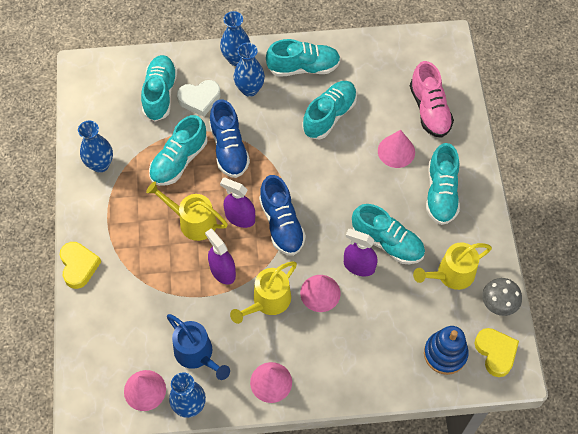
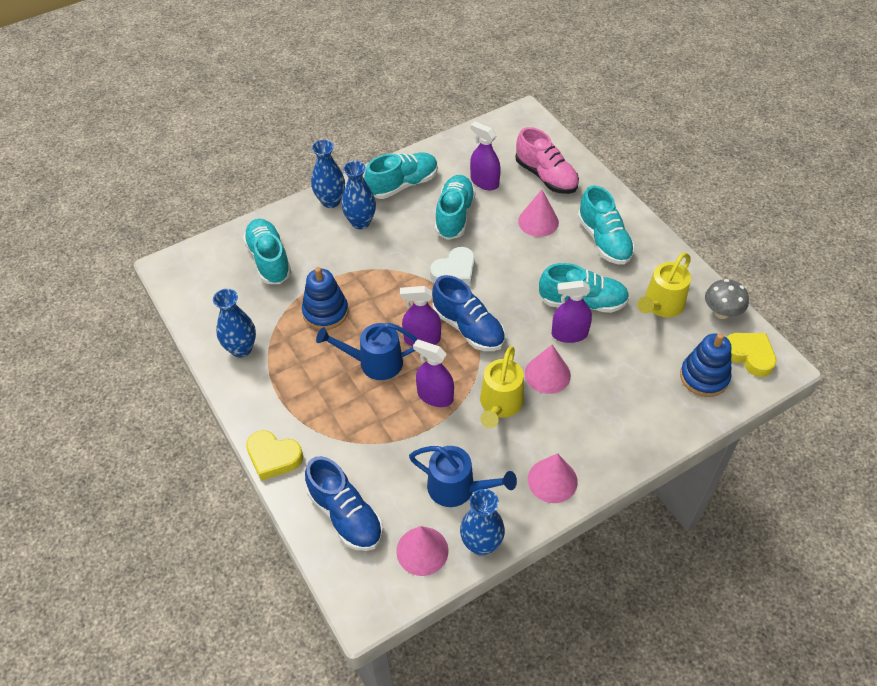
camera: 25 degrees left, 10 degrees down
yellow heart [60,242,101,289] -> yellow heart turned 150 degrees clockwise [246,430,303,481]
yellow watering can [146,181,228,241] -> blue watering can [316,323,417,380]
turquoise shoe [149,115,207,186] -> blue stacking toy [302,267,349,330]
white heart [177,80,221,117] -> white heart moved to [430,247,475,286]
blue shoe [209,99,250,178] -> blue shoe moved to [305,456,383,551]
none -> purple spray bottle [470,122,501,190]

